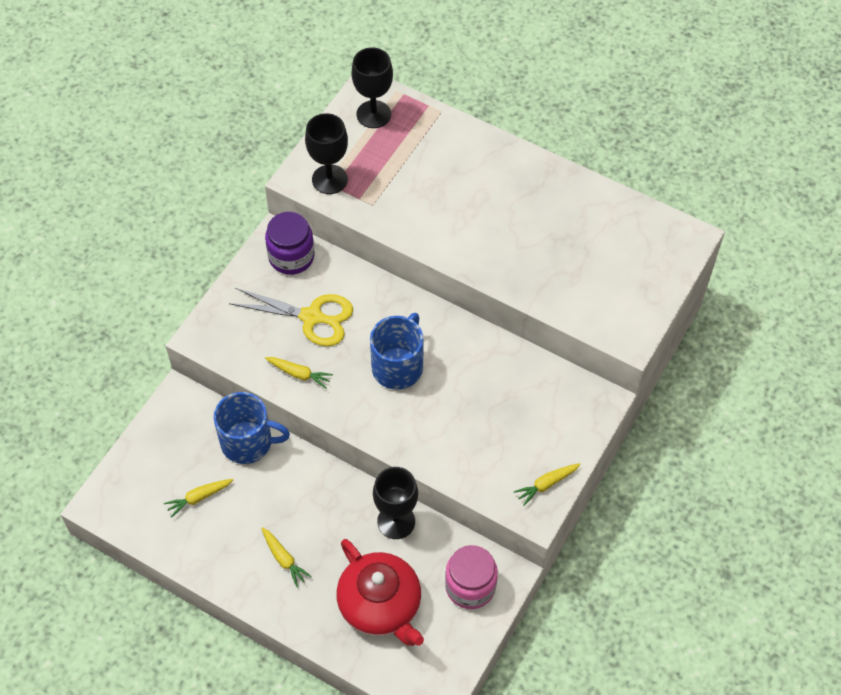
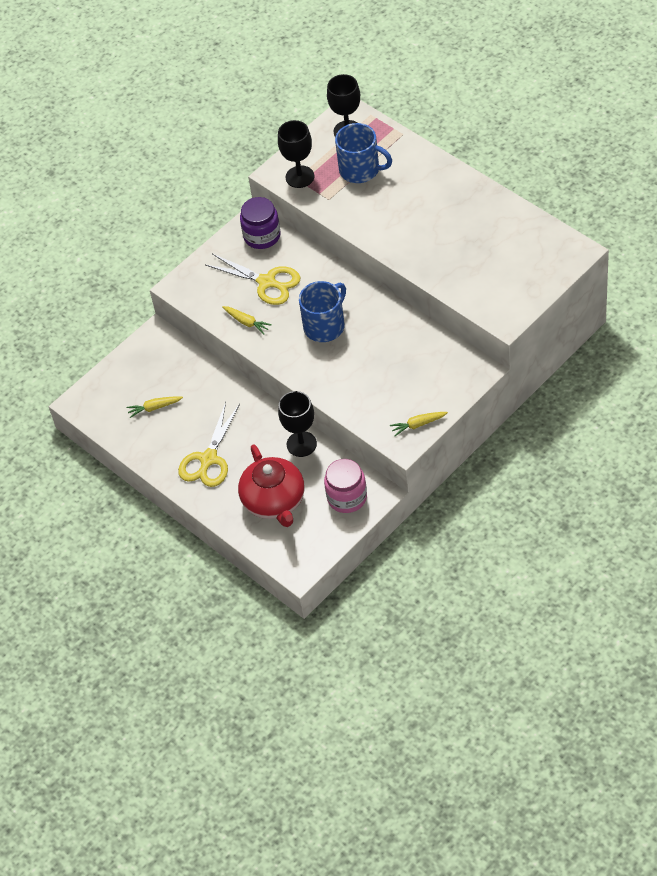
camera: 20 degrees right, 5 degrees down
blue mug [214,392,290,464] -> blue mug moved to [335,123,392,183]
yellow carrot [261,527,312,587] -> yellow scissors [178,402,240,487]

